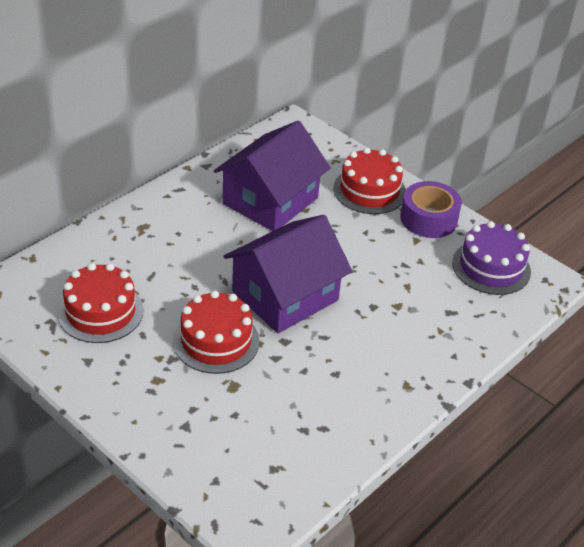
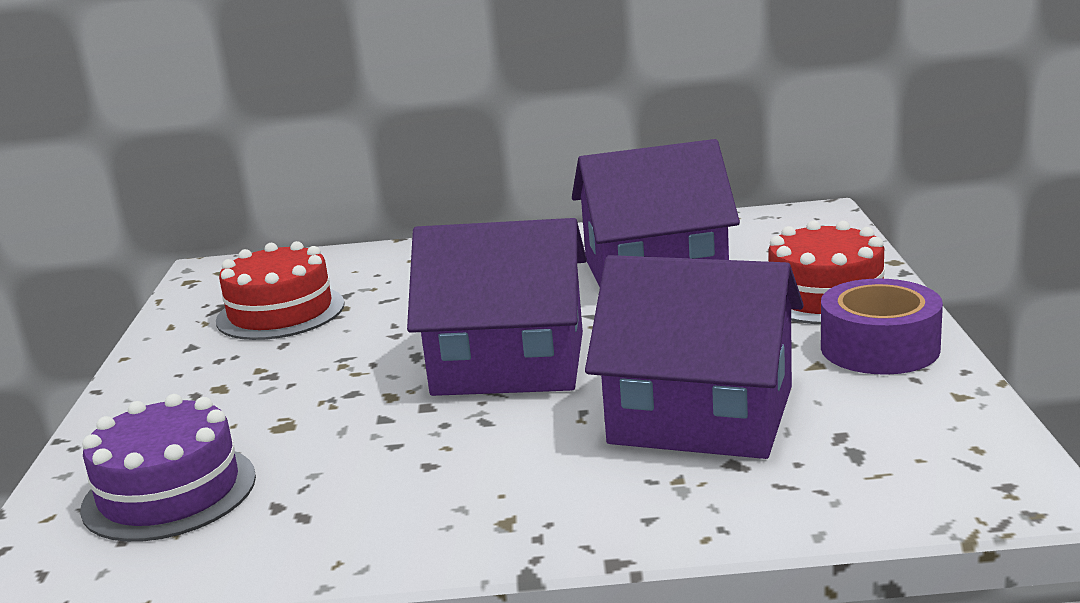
camera: 50 degrees right, 20 degrees down
red cake [173,290,260,374] -> none
purple cake [452,221,531,295] -> purple cake moved to [80,394,256,542]
none -> purple house [585,255,804,459]

